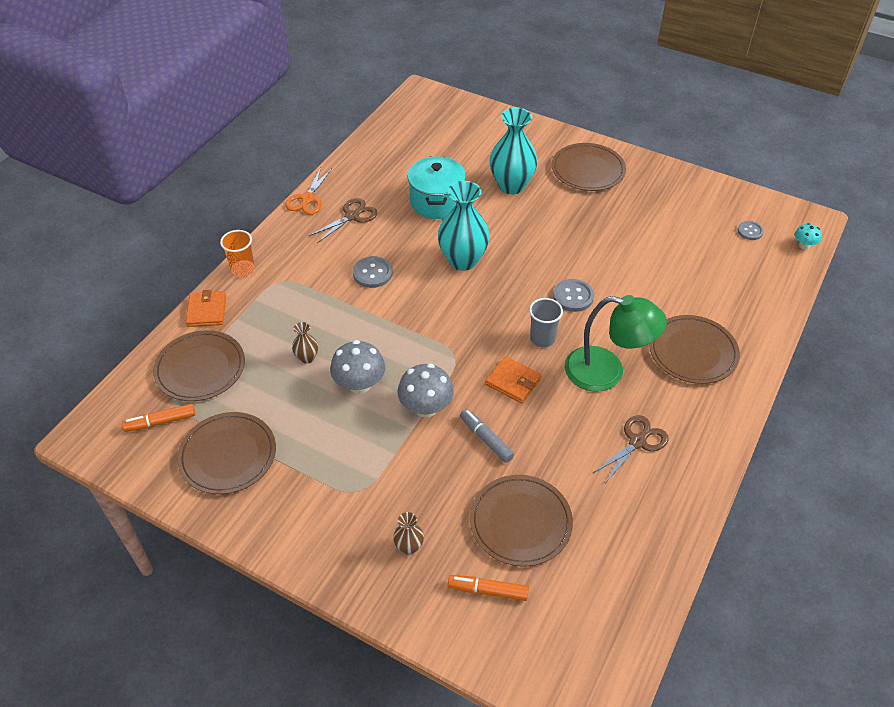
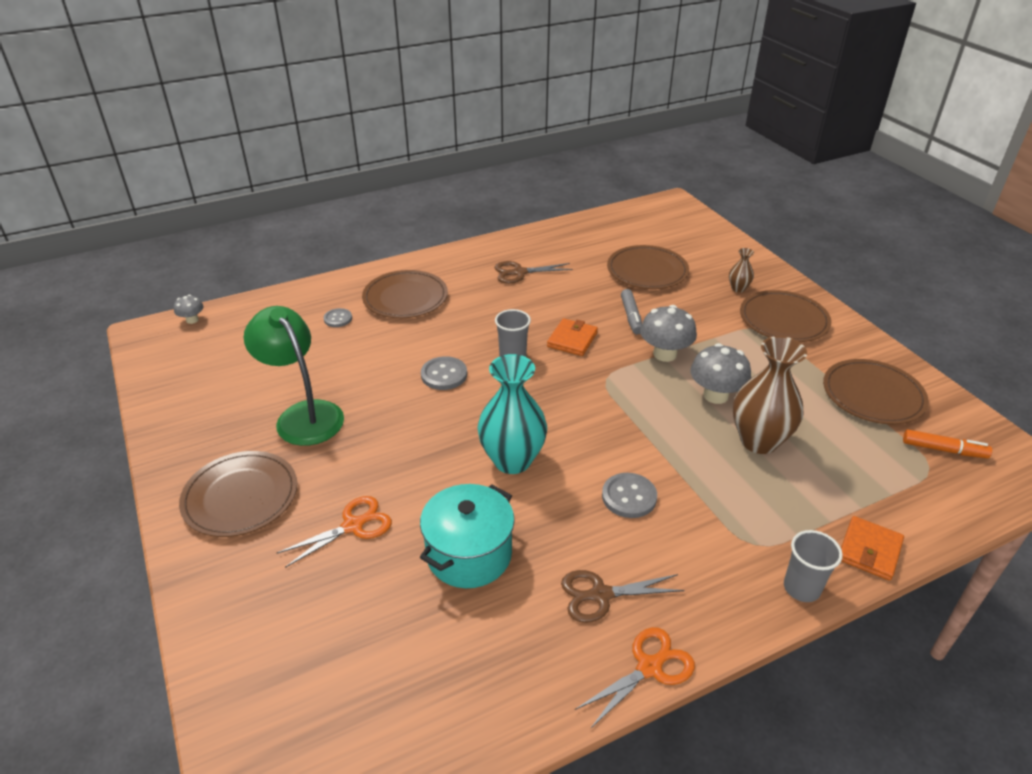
camera: 145 degrees left, 10 degrees down
brown plate [153,330,245,401] -> brown plate moved to [740,290,832,342]
orange cup [220,230,255,277] -> grey cup [784,530,843,602]
brown vase [292,322,318,364] -> brown vase [733,336,807,454], size x2.15
orange marker [448,575,529,601] -> none
orange wallet [485,356,542,403] -> orange wallet turned 45 degrees clockwise [547,318,598,356]
turquoise vase [490,107,538,194] -> orange scissors [277,496,392,568]
green lamp [565,295,667,392] -> green lamp moved to [244,306,344,446]
grey button [737,221,764,240] -> grey button moved to [324,308,352,327]
turquoise mushroom [795,223,822,249] -> grey mushroom [174,295,204,324]

